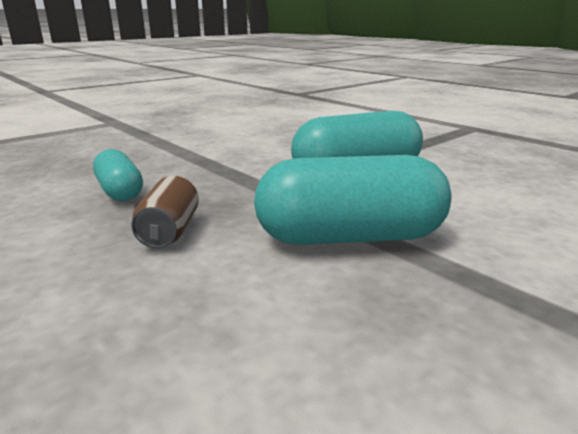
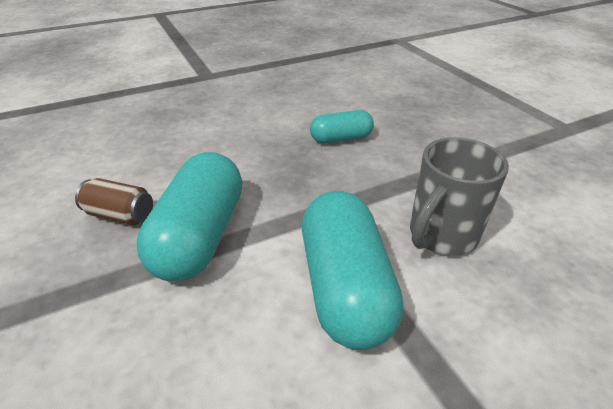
camera: 105 degrees right, 15 degrees up
brown can [131,176,199,248] -> brown can moved to [75,178,153,225]
none -> grey mug [410,137,509,256]

